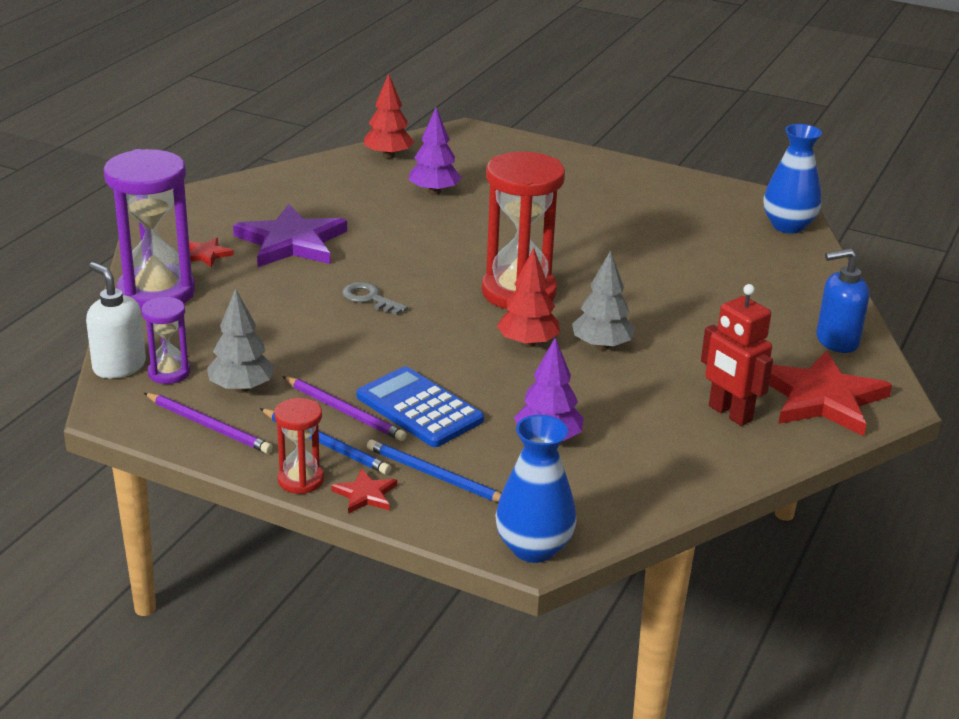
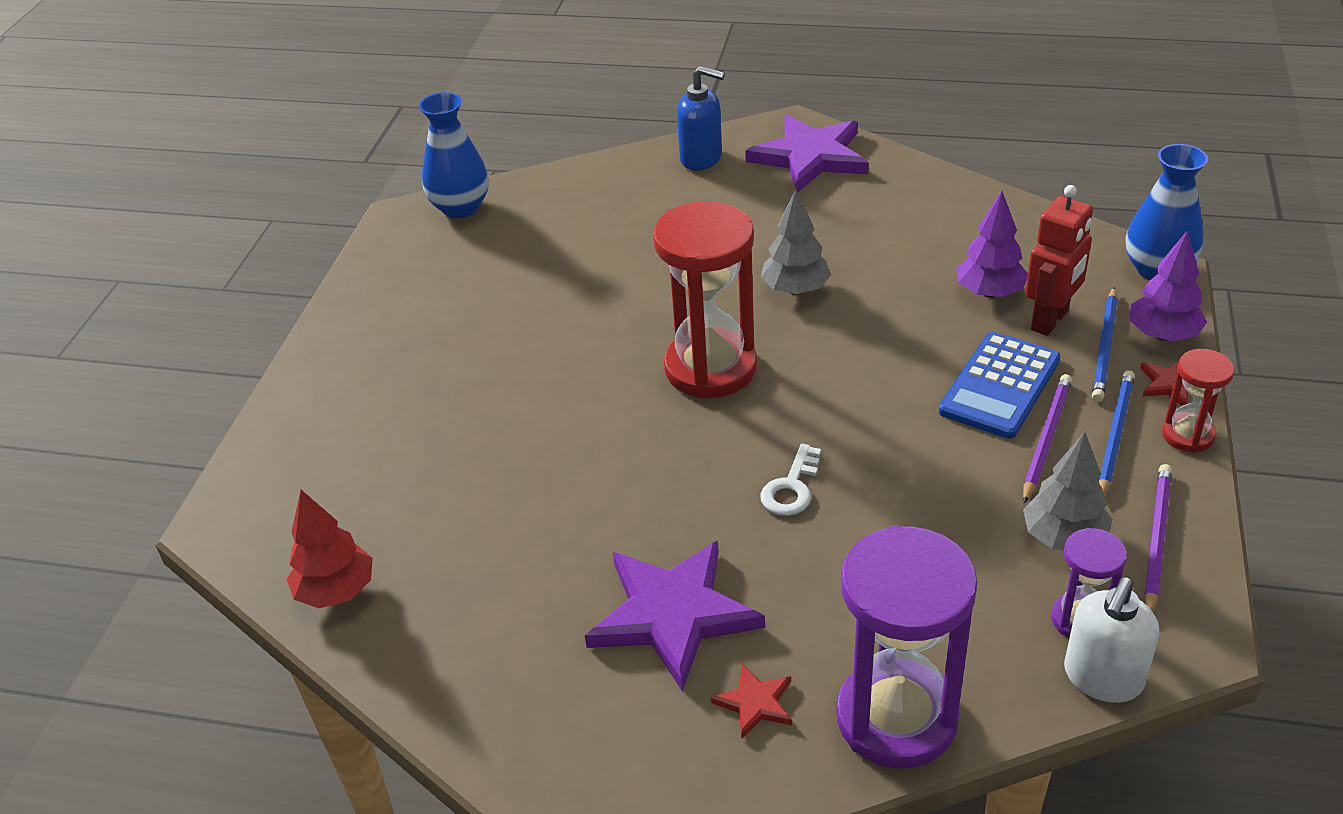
camera: 100 degrees left, 10 degrees up
grey key [342,282,408,315] -> white key [760,444,821,516]
purple tree [409,108,462,195] -> purple tree moved to [1129,230,1207,341]
red tree [497,248,560,348] -> none
red robot [701,284,773,426] -> red robot moved to [1025,185,1093,336]
red star [769,350,892,436] -> purple star [745,114,869,193]
blue soap dispenser [816,248,869,353] -> blue soap dispenser turned 45 degrees counterclockwise [677,66,725,171]

